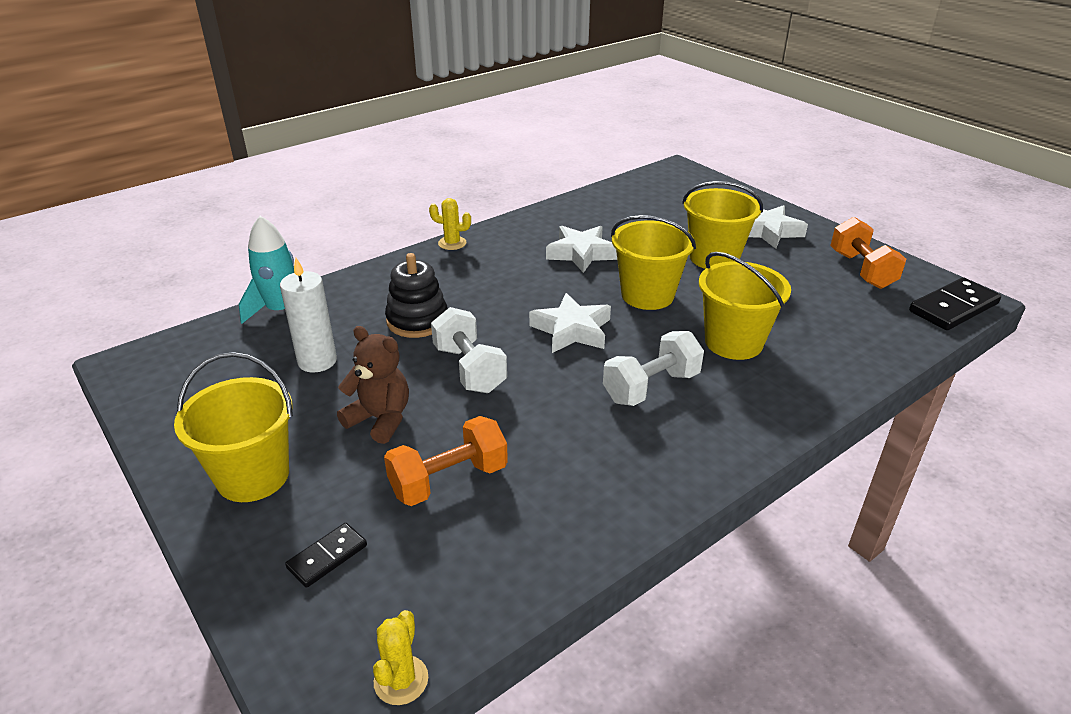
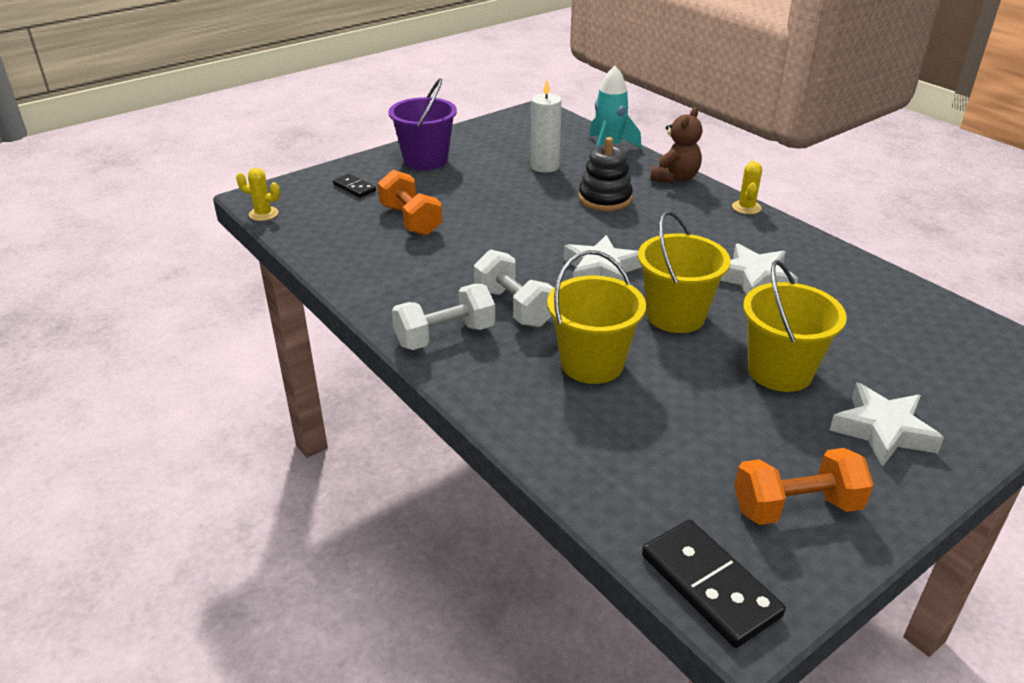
camera: 90 degrees right, 0 degrees up
yellow bucket [174,352,293,502] -> purple bucket [388,78,457,170]
brown teddy bear [337,326,409,444] -> brown teddy bear moved to [650,107,702,184]
white dumbbell [431,307,507,393] -> white dumbbell moved to [392,284,495,350]

